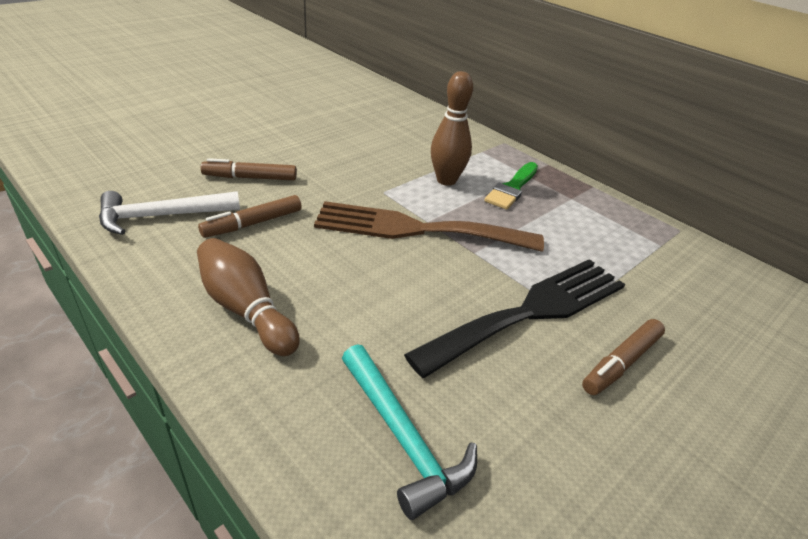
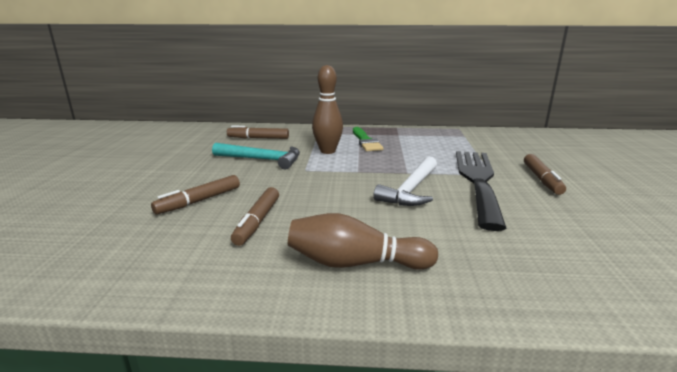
camera: 40 degrees left, 15 degrees down
white hammer [99,191,240,235] -> white hammer moved to [373,156,437,206]
brown fork [314,201,544,252] -> none
turquoise hammer [342,344,477,520] -> turquoise hammer moved to [212,143,300,169]
none -> brown marker [227,126,289,139]

